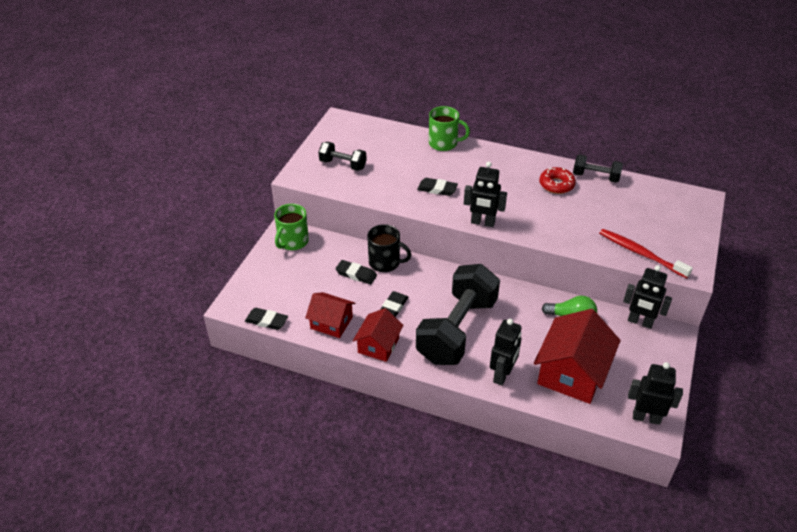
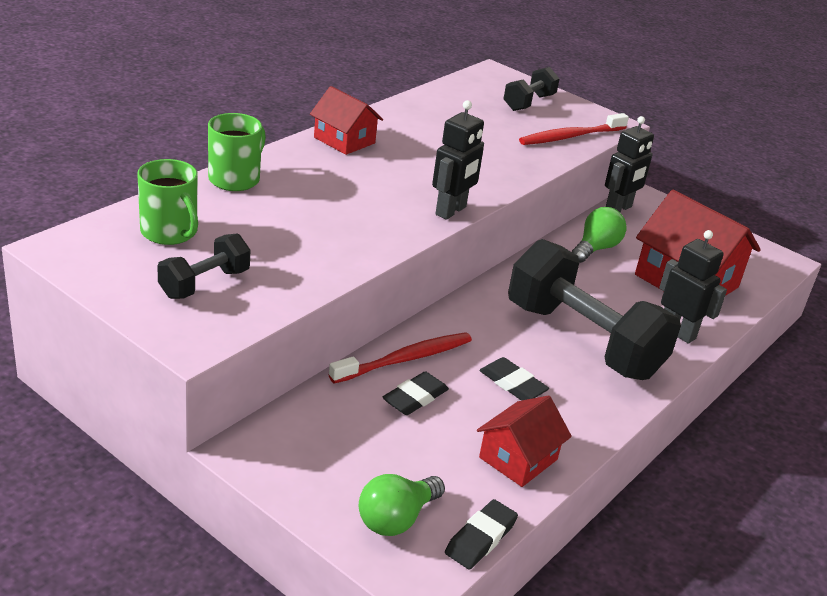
camera: 75 degrees left, 10 degrees down
green mug [274,204,309,250] -> green mug moved to [137,159,198,245]
red house [353,308,404,362] -> red house moved to [310,86,383,155]
black mug [367,224,411,272] -> red toothbrush [329,332,472,384]
black eraser [417,178,458,196] -> none
red donut [539,167,576,194] -> none
black dumbbell [573,154,623,183] -> black dumbbell moved to [503,67,560,111]
black robot [628,362,683,425] -> none
none -> green light bulb [359,474,445,536]

